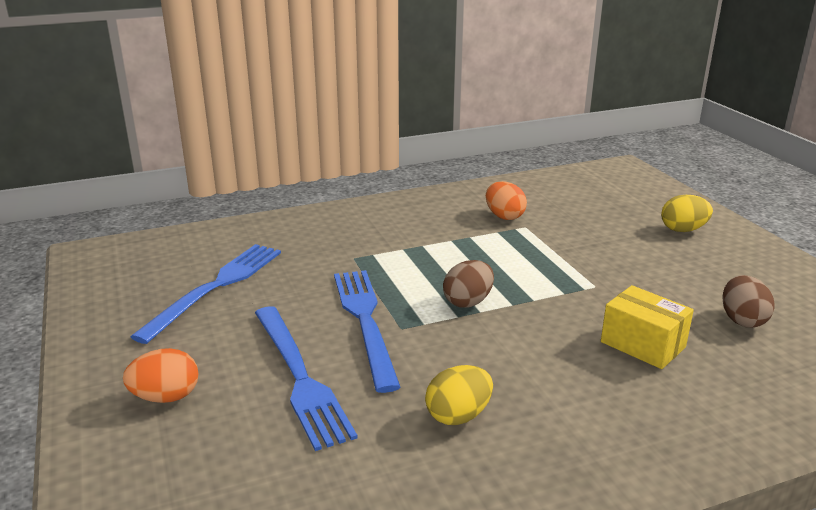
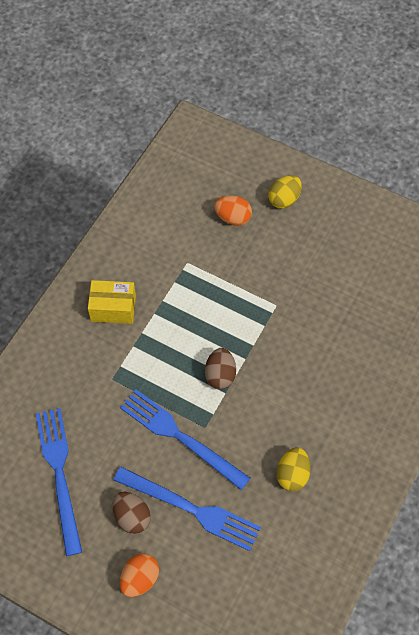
camera: 40 degrees left, 35 degrees up
orange egg [486,181,527,220] -> orange egg moved to [214,196,252,226]
yellow box [601,285,694,369] -> yellow box moved to [88,280,136,324]
brown egg [722,275,775,328] -> brown egg moved to [112,492,151,534]

